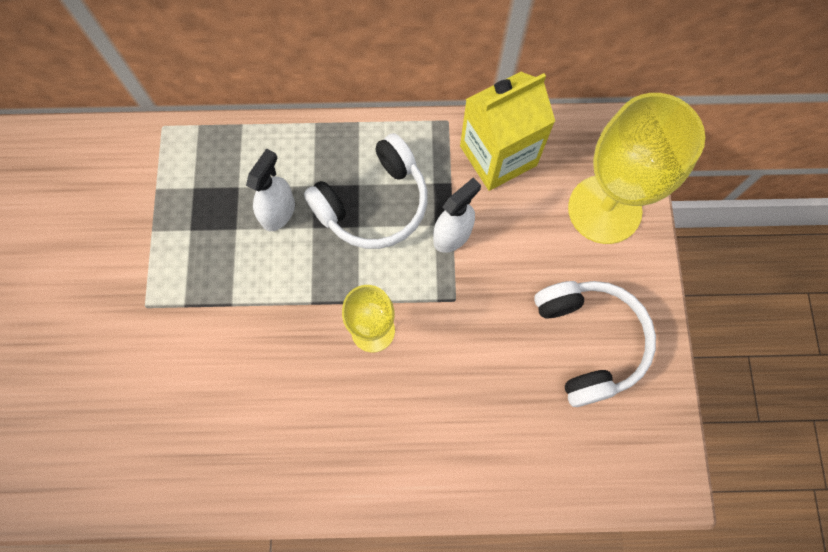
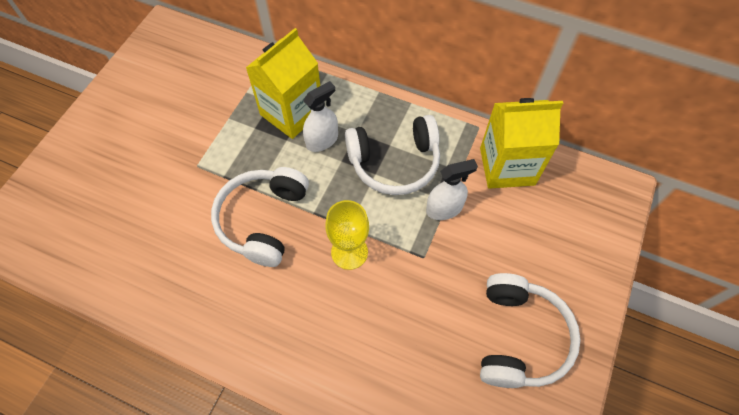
camera: 25 degrees right, 10 degrees down
yellow goblet [568,93,705,244] -> none
none -> white headphones [211,167,309,267]
none -> yellow carton [246,28,320,139]

